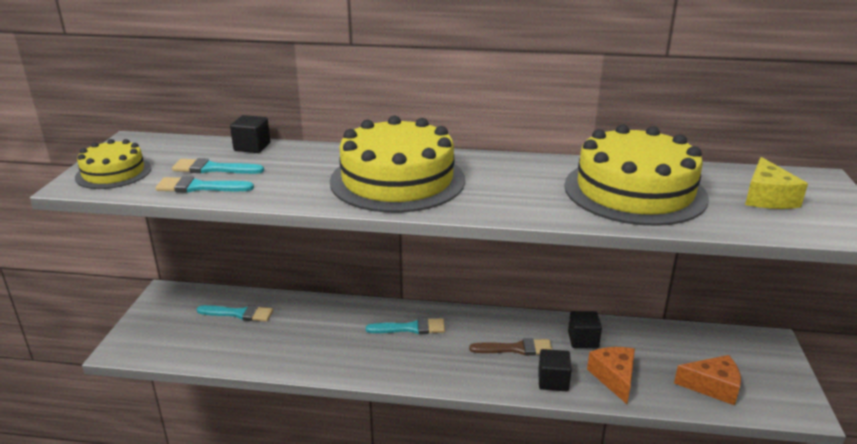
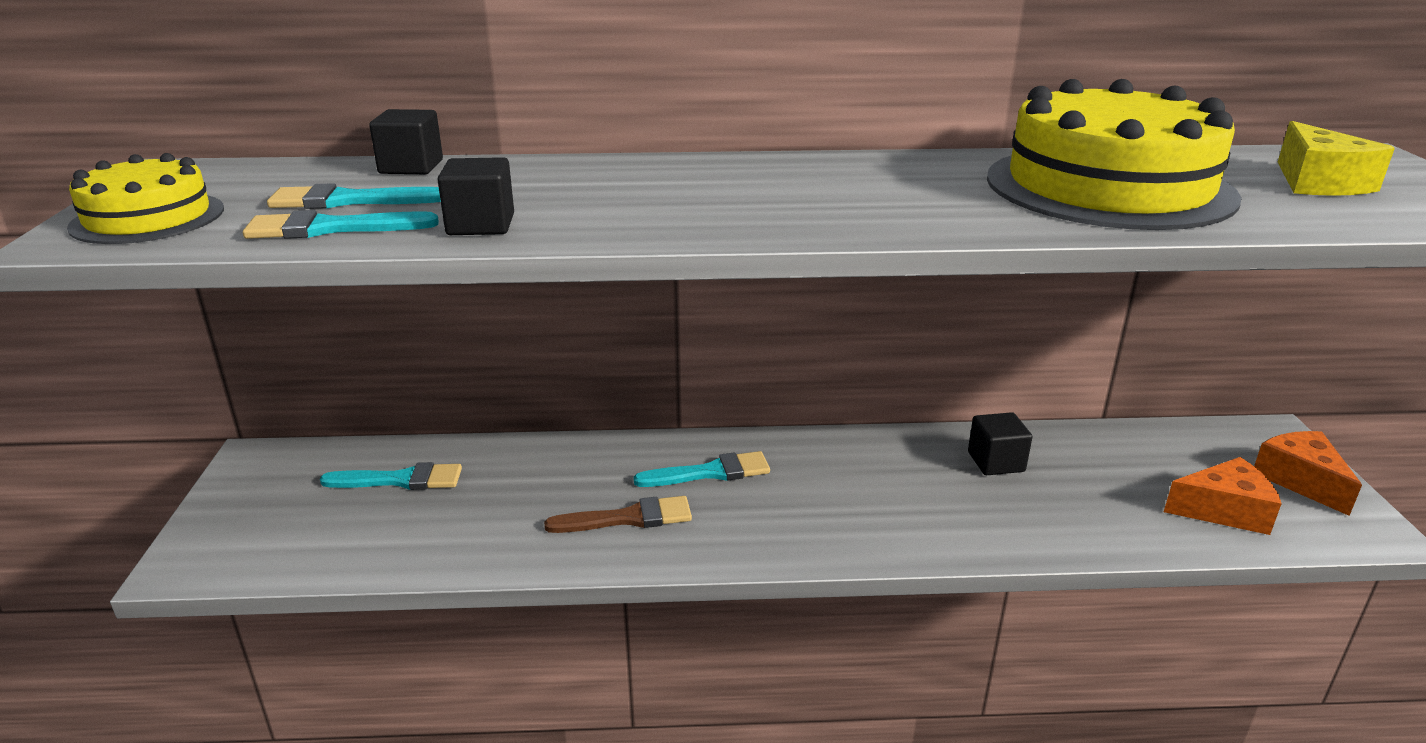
camera: 10 degrees left, 0 degrees up
yellow cake [330,116,465,213] -> none
brown brush [469,338,552,356] -> brown brush moved to [544,496,692,533]
black cube [538,349,572,391] -> black cube moved to [437,157,514,235]
orange cheese [587,347,635,404] -> orange cheese moved to [1254,431,1362,516]

